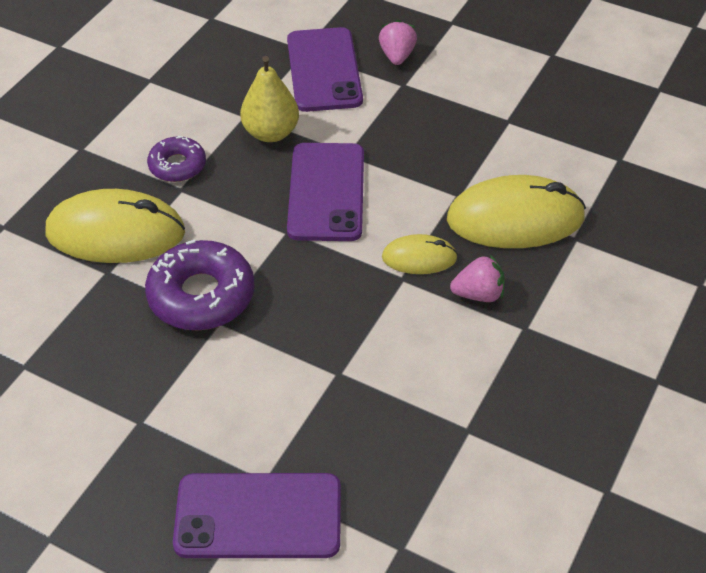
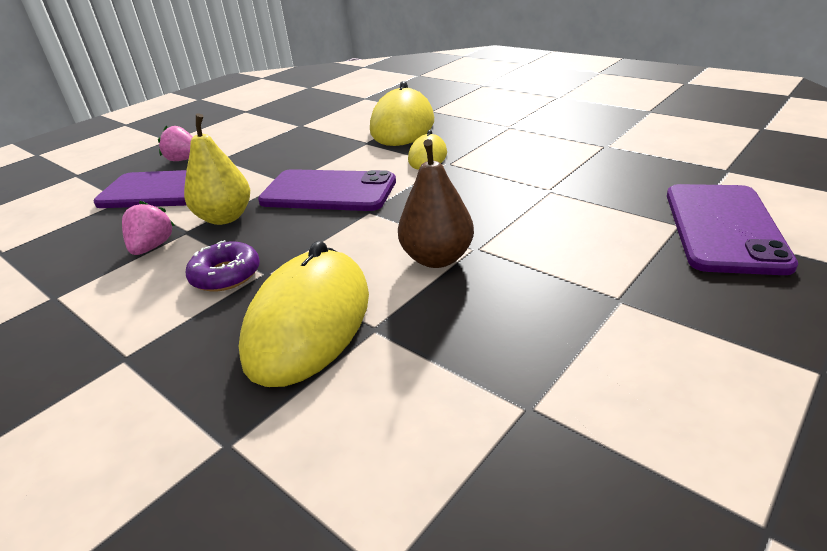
camera: 75 degrees left, 15 degrees down
purple donut [145,240,255,330] -> brown pear [398,139,474,268]
pink strawberry [450,255,505,302] -> pink strawberry moved to [122,201,175,255]

